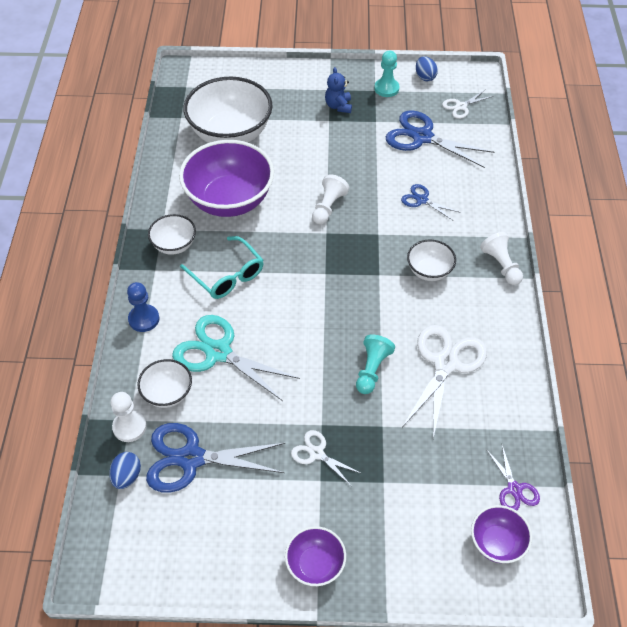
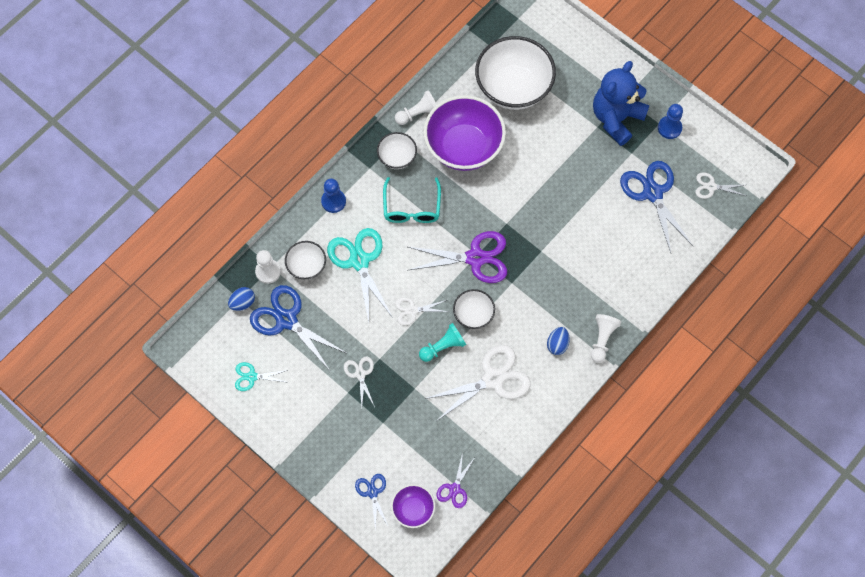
camera: 40 degrees right, 15 degrees up
purple bowl [285,526,346,586] -> none
white pawn [312,174,349,224] -> white pawn moved to [395,90,437,125]
blue teddy bear [325,67,352,113] -> blue teddy bear [593,61,649,146], size x2.04
turquoise pawn [374,51,400,97] -> blue pawn [658,104,683,139]
blue scissors [401,184,459,220] -> blue scissors moved to [355,474,388,530]
white bowl [407,240,456,281] -> white bowl moved to [453,289,495,329]
blue egg [416,56,438,81] -> blue egg moved to [547,327,570,355]
none -> turquoise scissors [235,362,289,391]
none -> white scissors [395,297,449,325]
none -> purple scissors [408,231,507,283]

